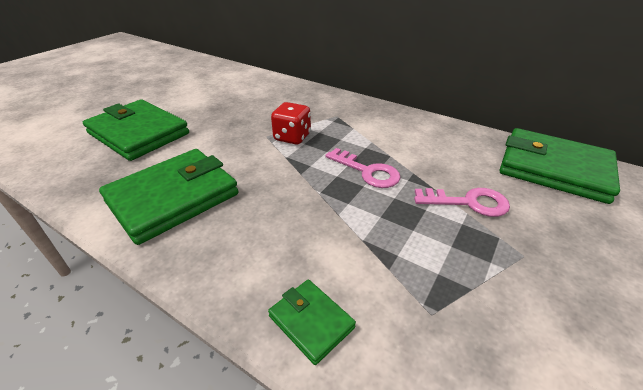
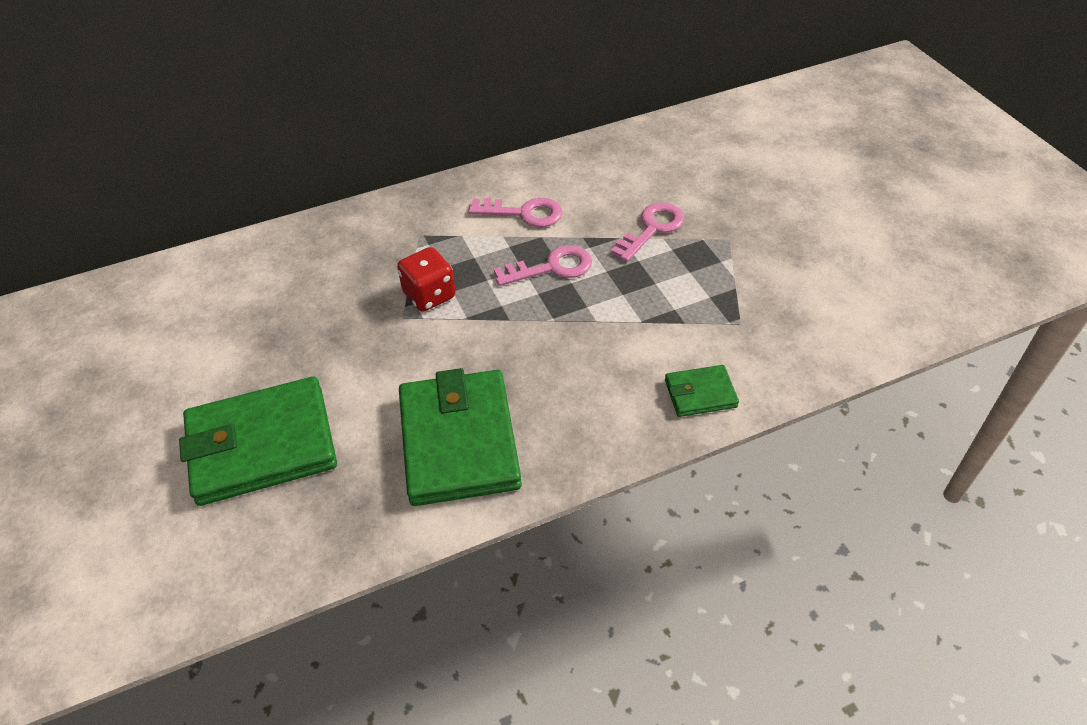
camera: 55 degrees left, 10 degrees up
green wallet [500,128,620,204] -> none
none -> pink key [468,198,562,227]

